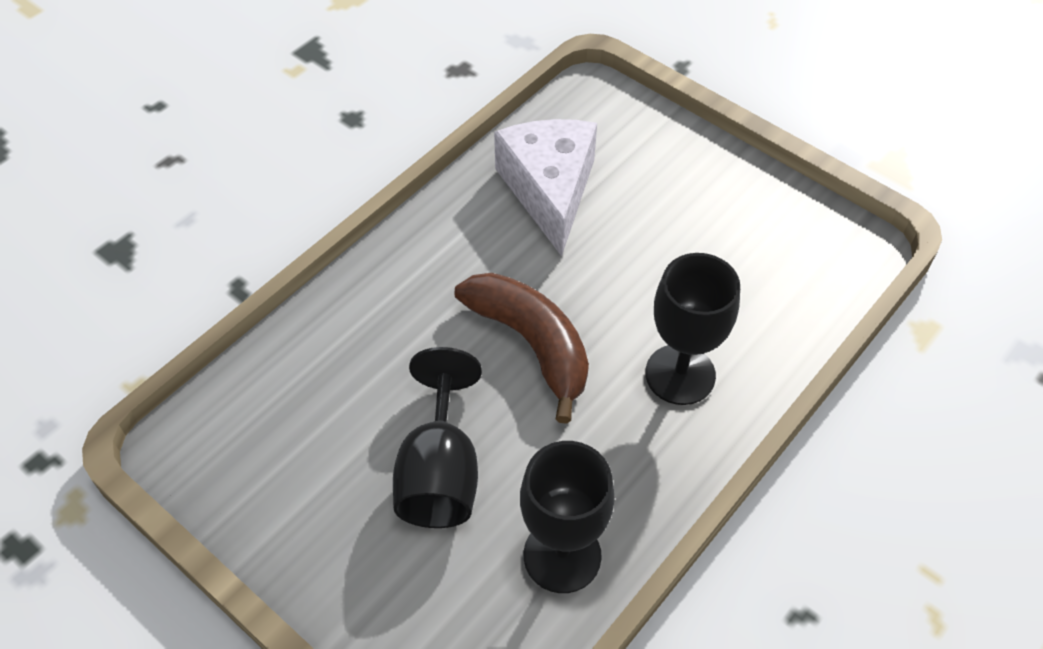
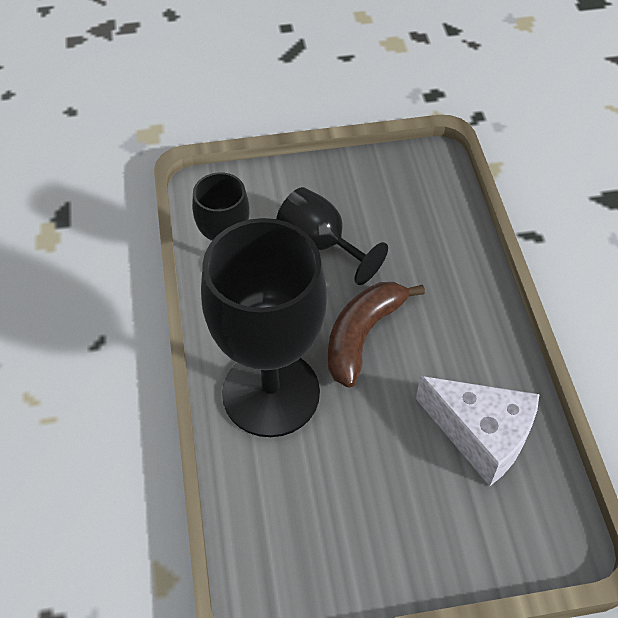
camera: 130 degrees right, 0 degrees up
brown banana [455,273,589,424] -> brown banana turned 120 degrees clockwise [328,282,425,388]
black goblet [645,253,740,405] -> black goblet [201,218,327,437], size x1.83

